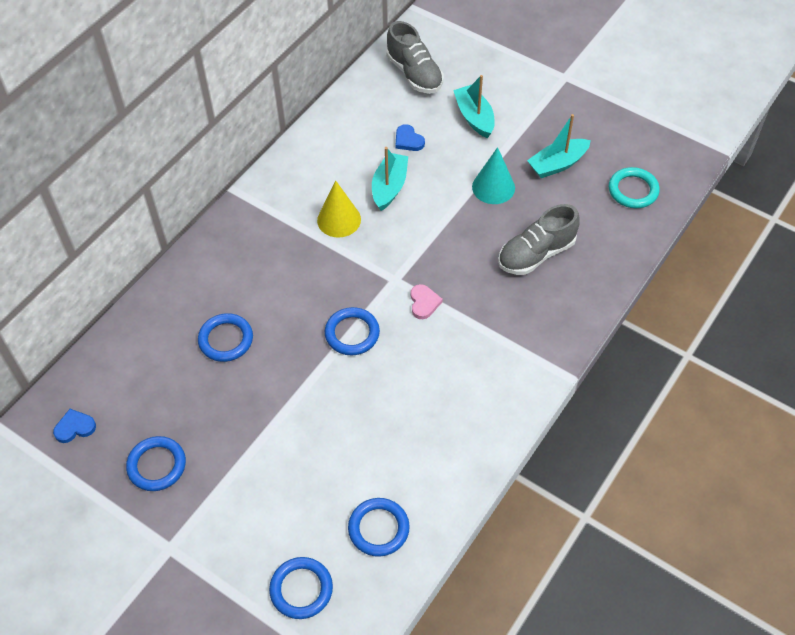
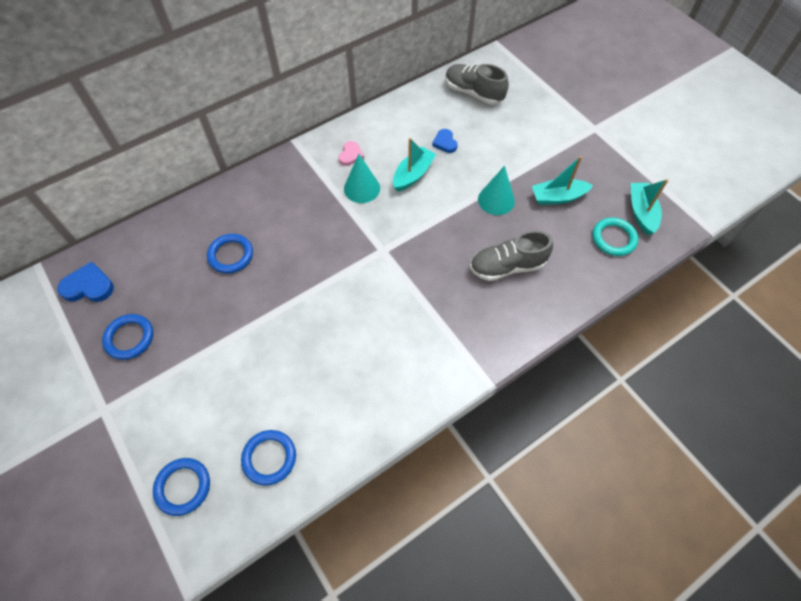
camera: 20 degrees right, 5 degrees up
blue heart [53,409,96,443] -> blue heart [57,262,114,302], size x1.55
yellow cone [317,180,361,237] -> turquoise cone [344,154,380,203]
blue ring [325,307,380,355] -> none
grey shoe [386,21,443,94] -> grey shoe turned 135 degrees clockwise [445,64,509,105]
pink heart [411,284,443,319] -> pink heart moved to [338,141,364,166]
turquoise boat [453,75,495,138] -> turquoise boat moved to [631,179,669,235]

